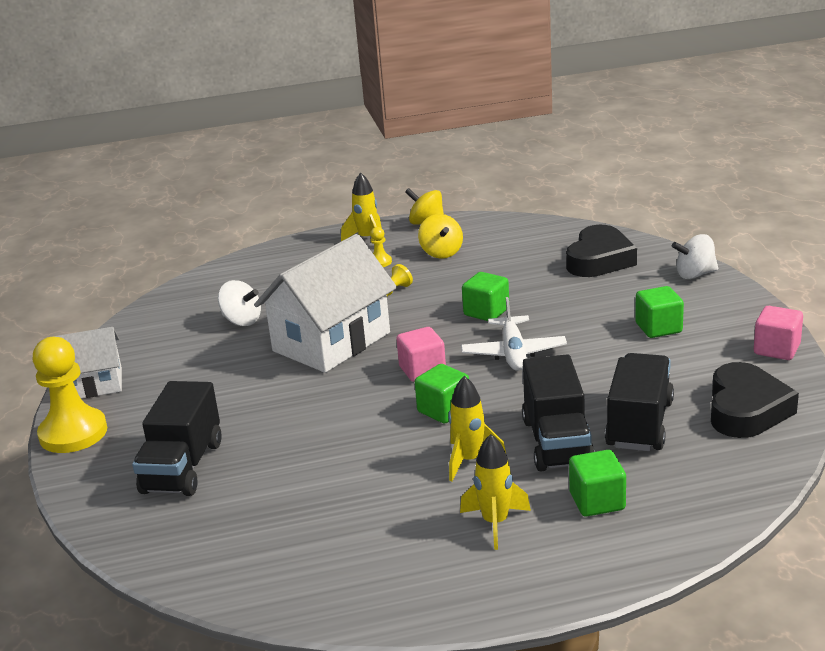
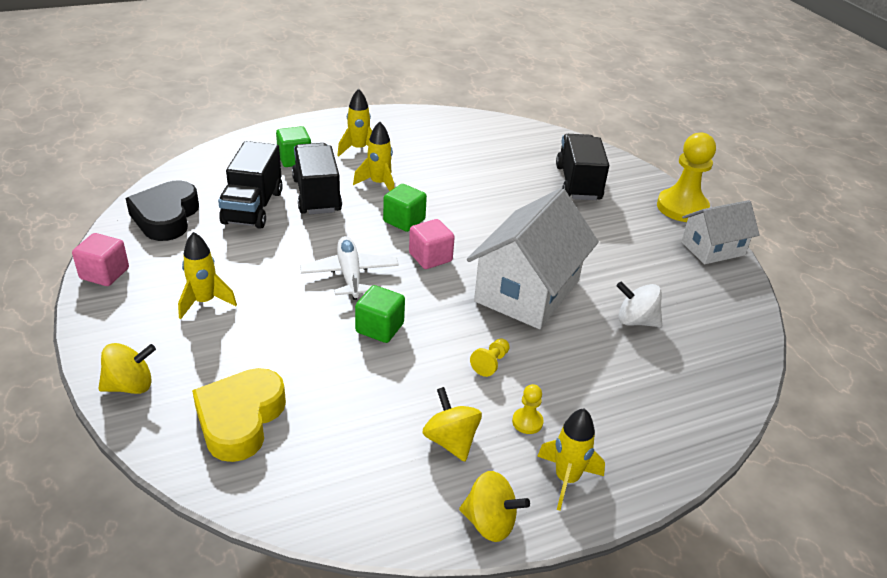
camera: 165 degrees right, 10 degrees up
black heart [566,225,637,277] -> yellow heart [192,368,286,462]
green cube [635,286,684,338] -> yellow rocket [178,232,237,319]
white spinning top [672,234,718,279] -> yellow spinning top [98,343,156,394]

